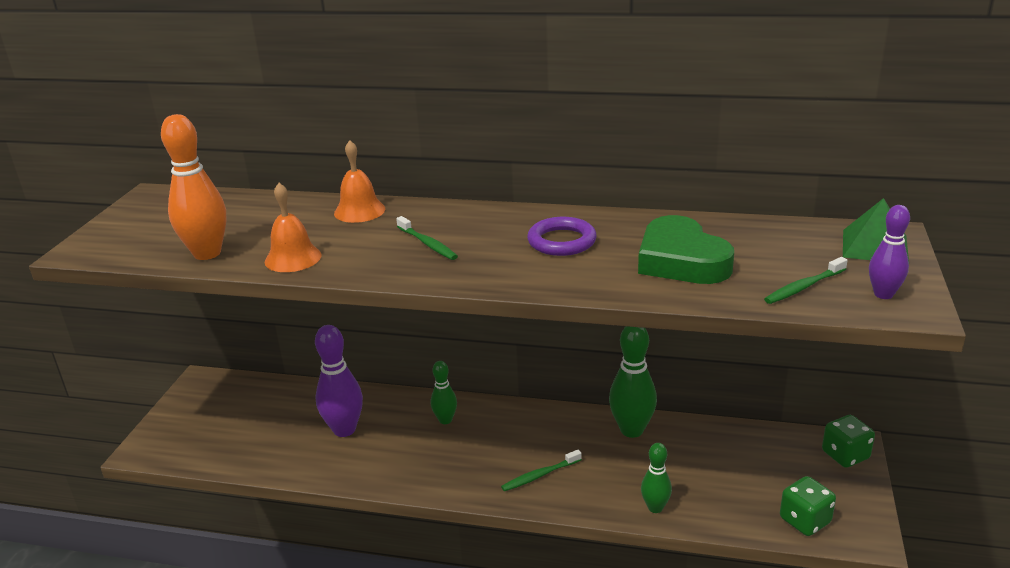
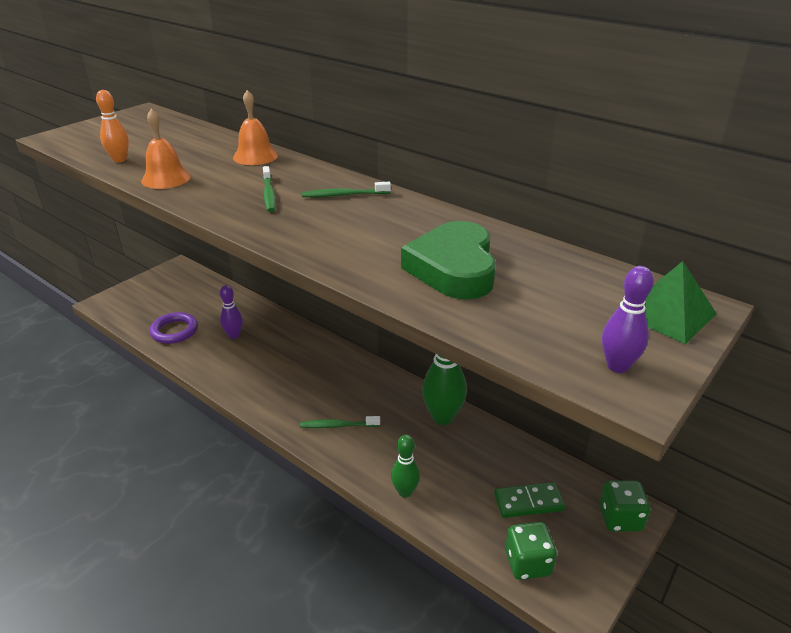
camera: 25 degrees right, 5 degrees up
orange bowling pin [161,114,227,260] -> orange bowling pin [96,90,129,162], size x0.58
purple bowling pin [315,325,363,437] -> purple bowling pin [220,285,243,339], size x0.58
green bowling pin [431,361,457,424] -> none
purple ring [527,217,597,256] -> purple ring moved to [150,312,198,344]
green toothbrush [764,257,848,304] -> green toothbrush moved to [302,182,391,197]
none -> green domino [494,482,565,518]

